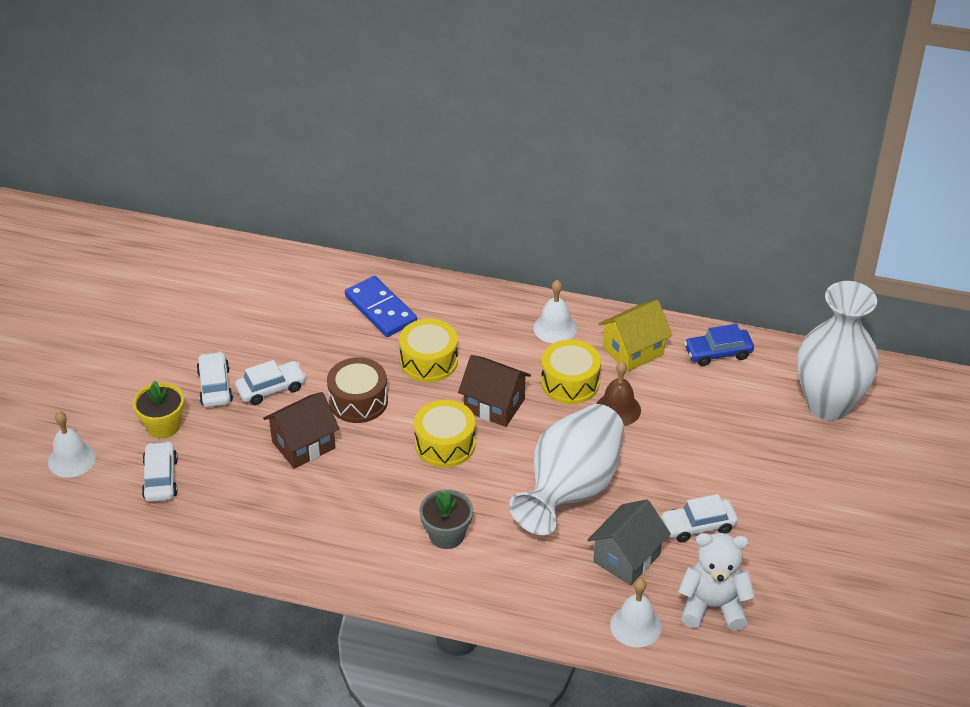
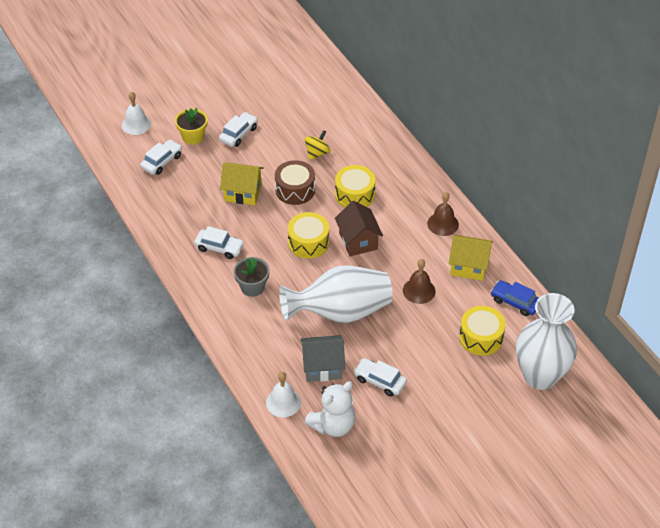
camera: 45 degrees right, 5 degrees up
white car [235,360,306,405] -> white car moved to [194,226,244,259]
brown house [263,392,340,469] -> yellow house [220,163,264,205]
blue domino [345,276,417,337] -> none
white bell [533,280,577,343] -> brown bell [427,192,459,236]
yellow drum [541,339,601,404] -> yellow drum moved to [459,306,506,356]
white teddy bear [678,533,755,631] -> white teddy bear turned 90 degrees clockwise [304,381,356,437]
none -> yellow spinning top [305,130,330,160]

